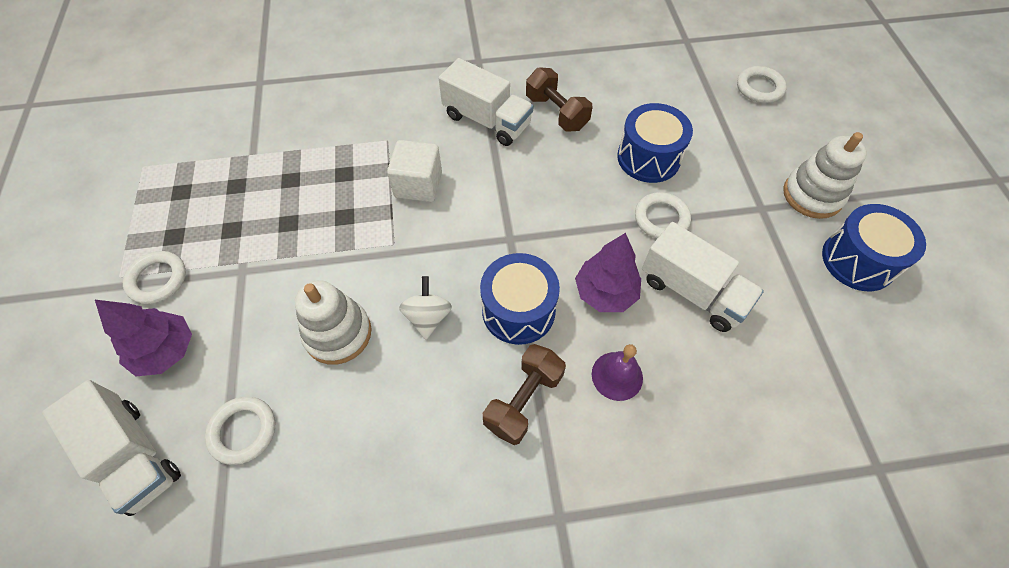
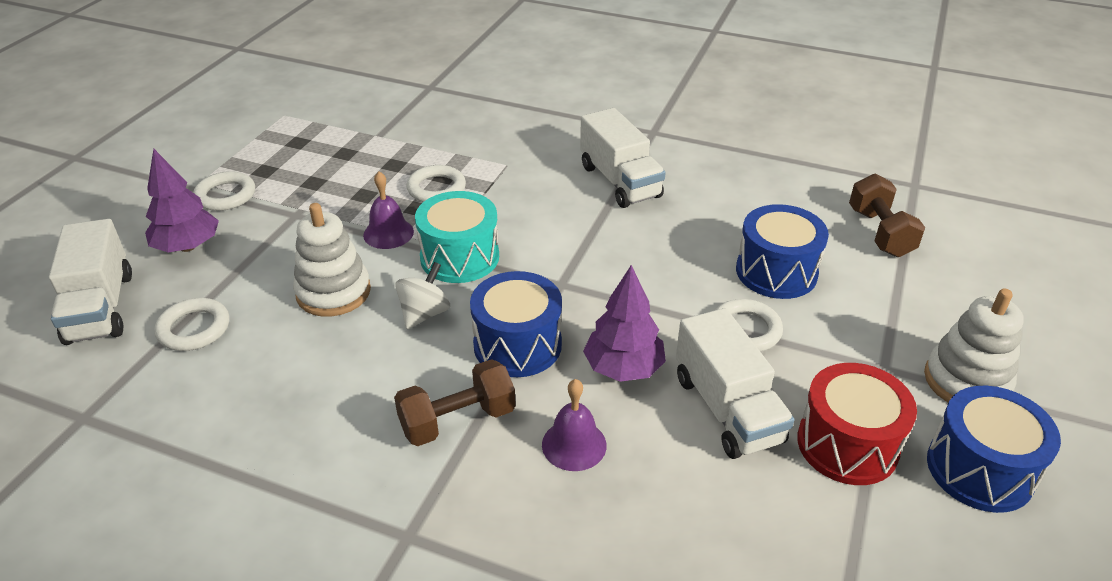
camera: 30 degrees right, 20 degrees down
white cube [387,140,442,202] -> none
brown dumbbell [526,67,592,132] -> brown dumbbell moved to [849,174,925,257]
white ring [737,66,787,103] -> white ring moved to [406,165,466,202]
none -> purple bell [363,172,414,249]
none -> turquoise drum [415,191,499,283]
none -> red drum [797,363,917,485]

